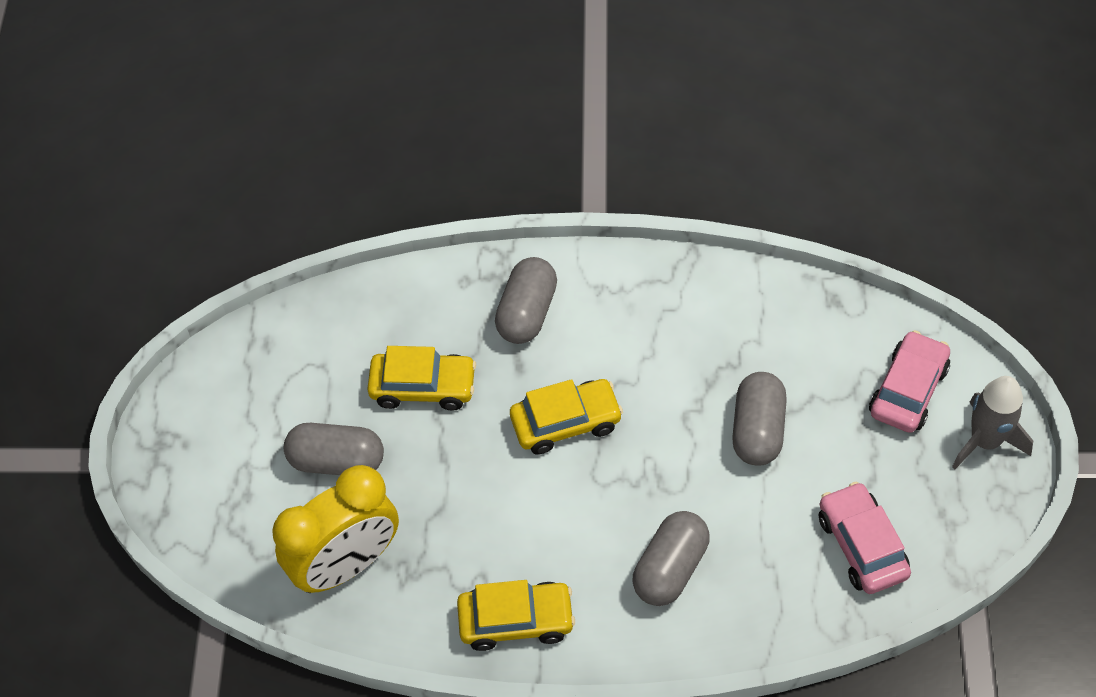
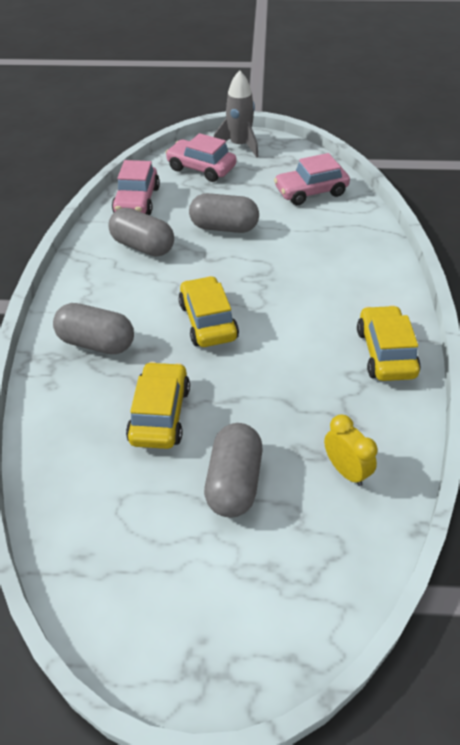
camera: 90 degrees left, 10 degrees down
yellow clock [272,465,399,593] -> yellow clock [324,414,377,486], size x0.49
grey capsule [633,511,710,606] -> grey capsule moved to [108,208,174,257]
none -> pink car [112,160,160,215]

